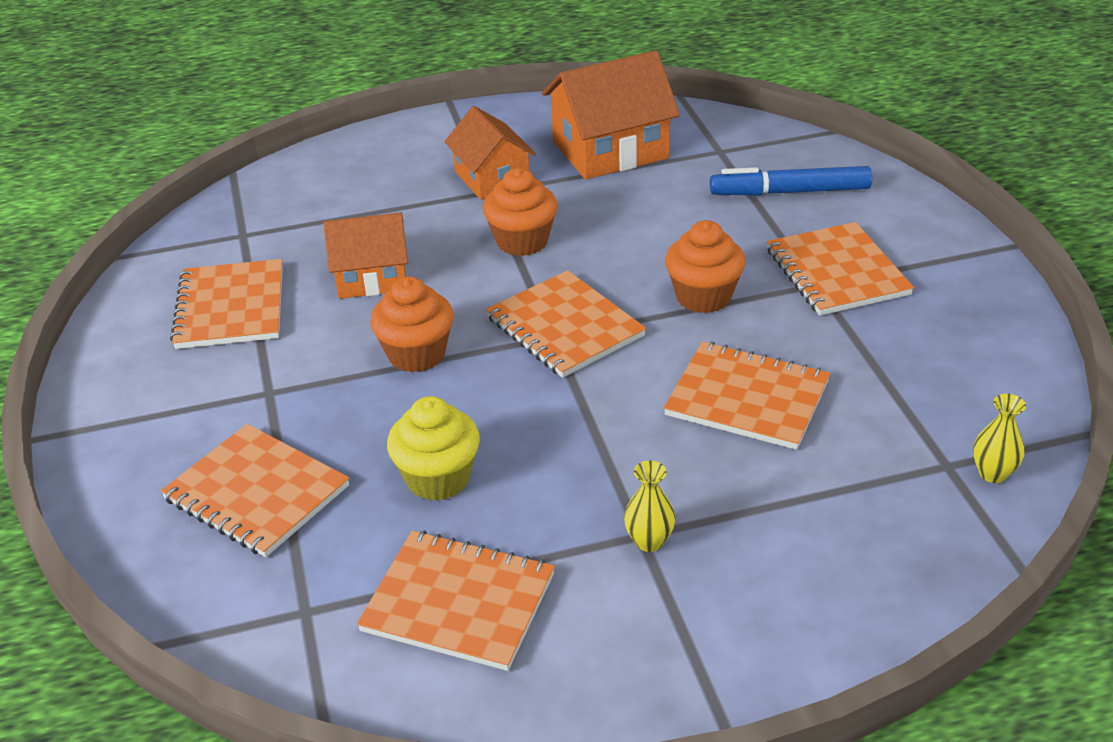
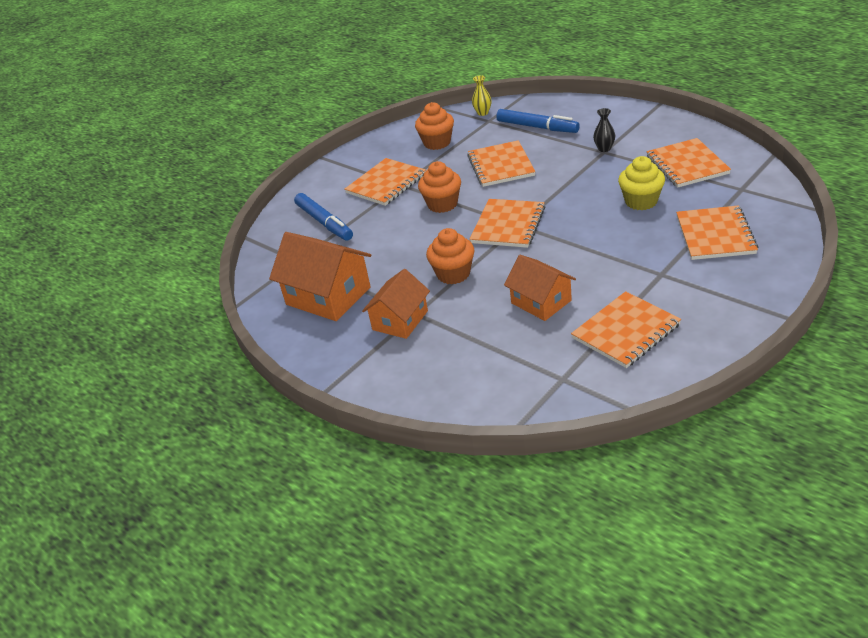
camera: 120 degrees left, 0 degrees up
orange cupcake [370,277,454,373] -> orange cupcake moved to [415,102,454,150]
yellow vase [624,461,675,552] -> black vase [593,108,615,152]
none -> blue marker [496,109,580,133]

